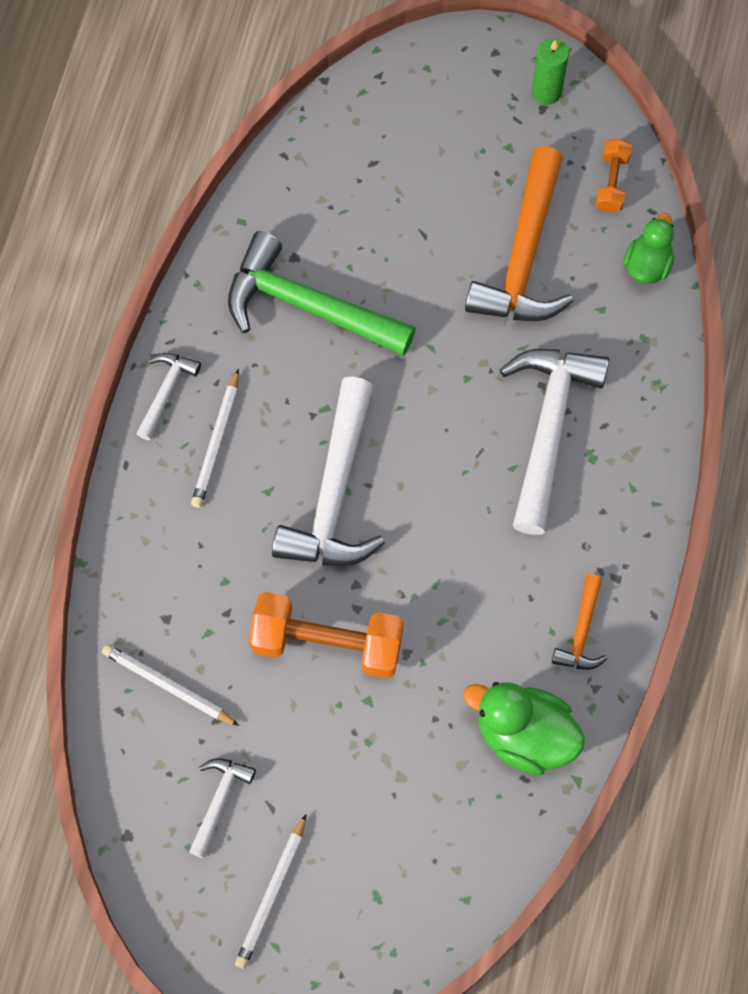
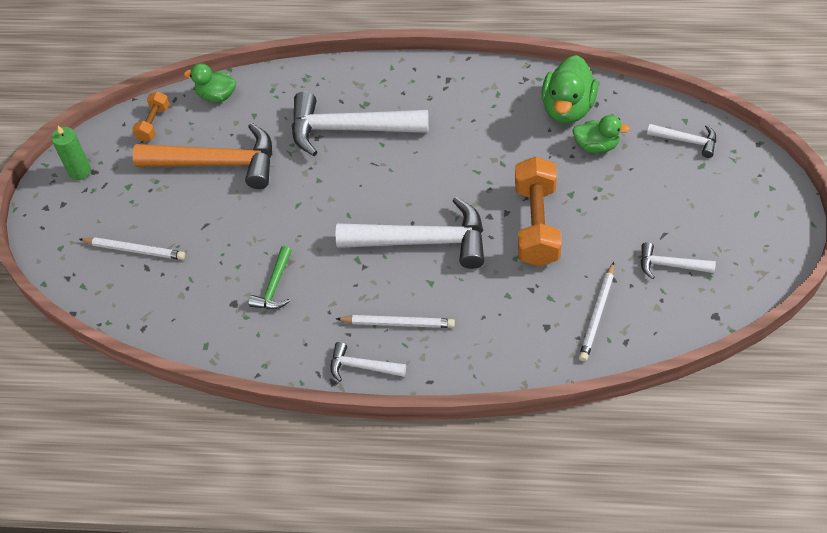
camera: 95 degrees left, 15 degrees down
green hammer [228,231,416,356] -> green hammer [248,246,292,309], size x0.49
white pencil [235,814,307,969] -> white pencil moved to [79,237,185,260]
orange hammer [552,574,607,670] -> none
orange dumbbell [595,138,632,213] -> orange dumbbell turned 75 degrees counterclockwise [132,92,170,142]
none -> green duck [572,115,630,153]
none -> white hammer [647,124,716,158]

